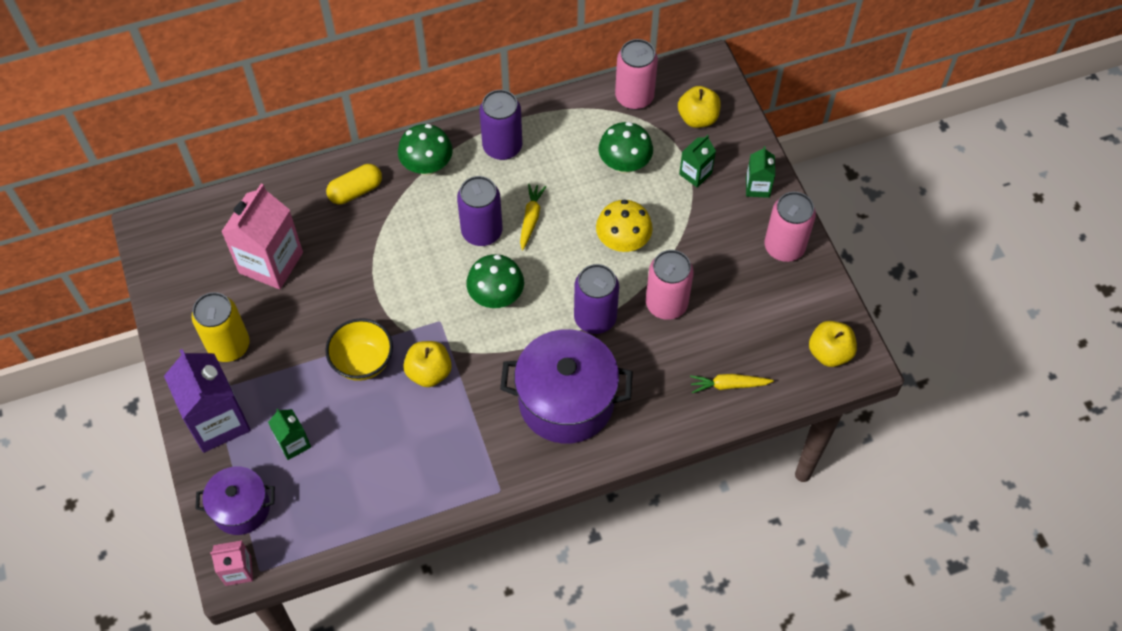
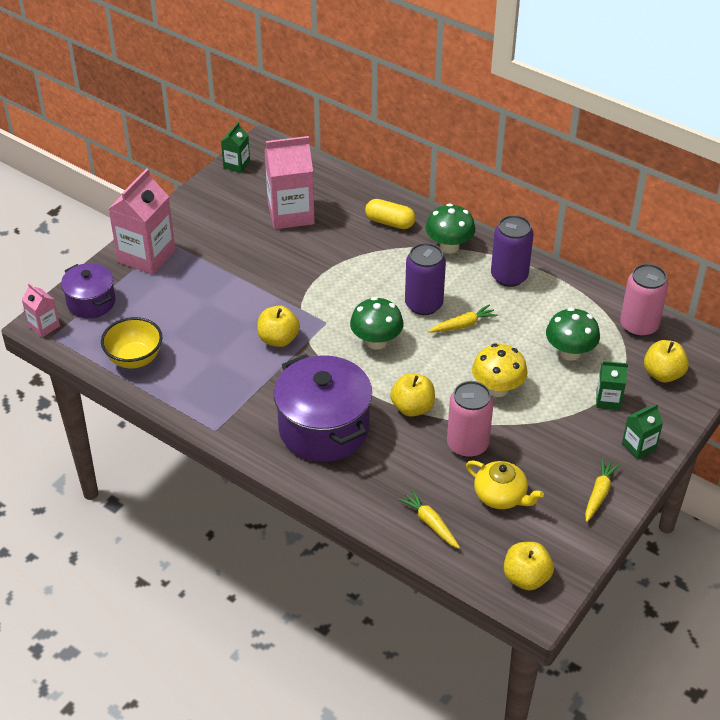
camera: 55 degrees right, 15 degrees down
purple carton [164,349,251,453] -> pink carton [109,168,176,275]
yellow can [192,292,250,362] -> none
green carton [268,408,311,460] -> green carton moved to [221,122,250,173]
yellow bowl [325,318,393,381] -> yellow bowl moved to [101,317,162,369]
purple can [574,264,619,334] -> yellow apple [390,373,435,417]
pink can [765,192,816,262] -> yellow carrot [585,459,620,522]
none -> yellow teapot [466,460,544,509]

